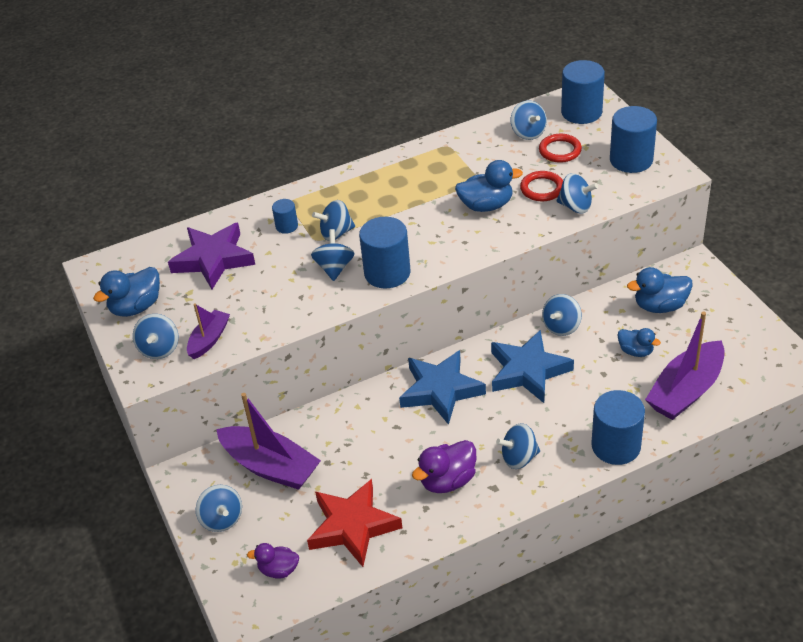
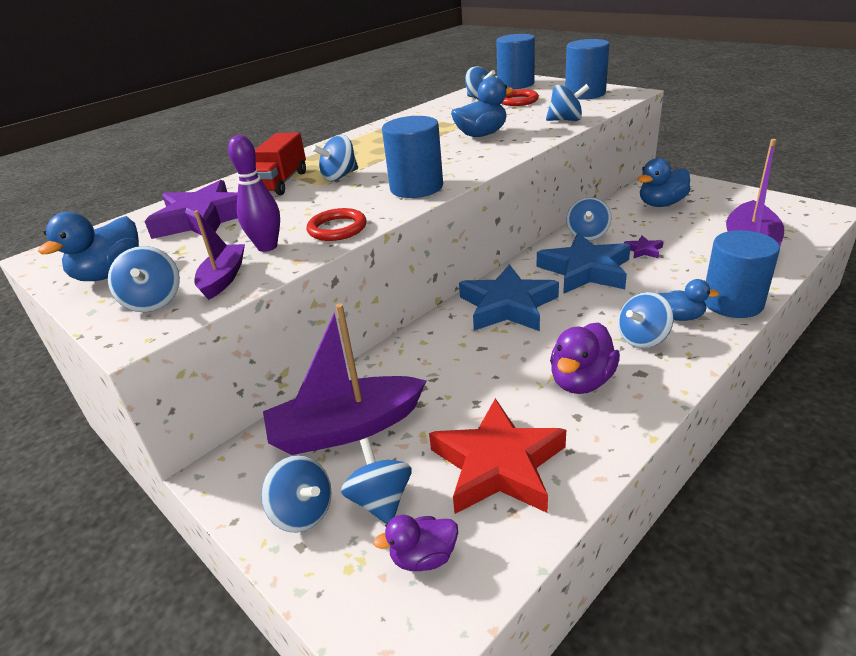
camera: 20 degrees left, 10 degrees down
purple boat [216,393,321,490] -> purple boat turned 150 degrees clockwise [263,303,427,455]
blue cylinder [272,199,298,234] -> red truck [255,133,306,195]
blue spinning top [311,229,354,281] -> blue spinning top moved to [341,438,411,524]
red ring [520,171,563,201] -> red ring moved to [307,208,367,241]
blue duck [618,328,661,357] -> blue duck moved to [658,279,719,321]
none -> purple bowling pin [228,135,280,252]
none -> purple star [624,235,663,259]

